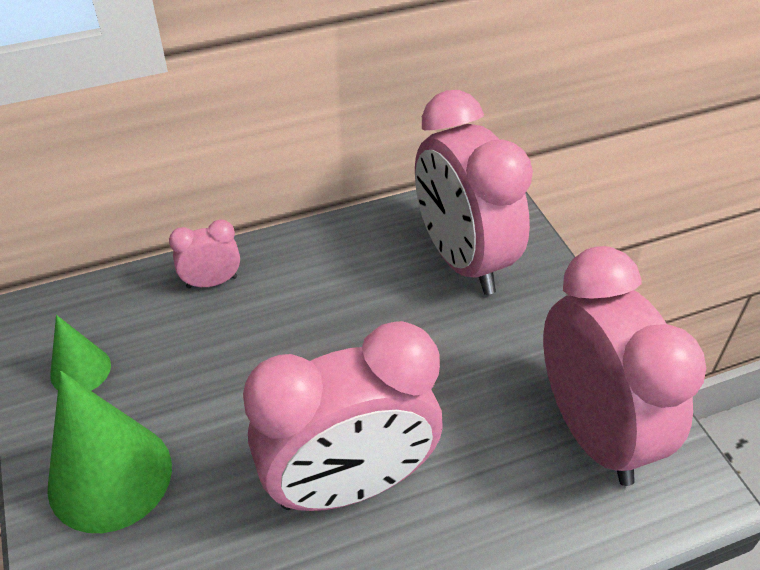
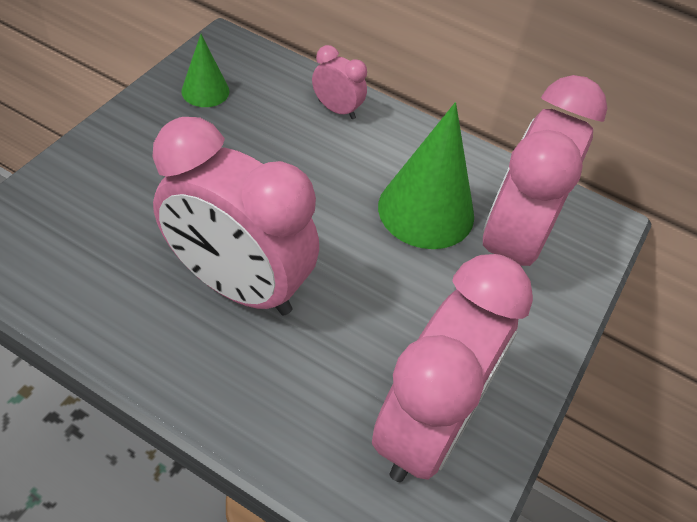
camera: 45 degrees right, 5 degrees up
green cone [47,371,172,533] -> green cone moved to [378,102,474,249]

